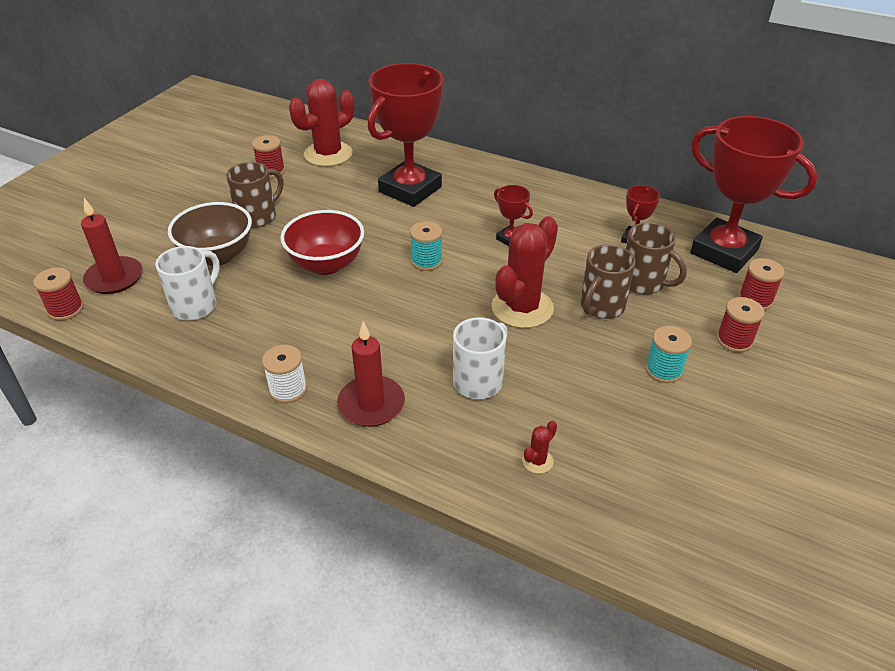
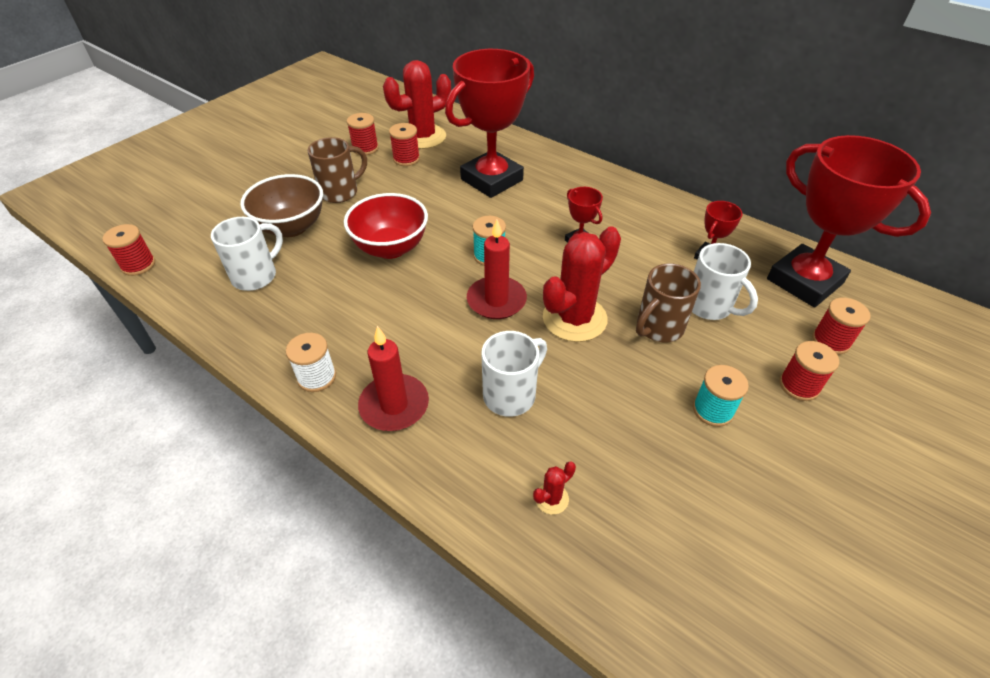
camera: 10 degrees right, 5 degrees up
red candle [81,198,142,294] -> red candle moved to [467,220,527,319]
brown mug [626,222,687,294] -> white mug [692,243,758,320]
none -> red spool [389,123,420,166]

